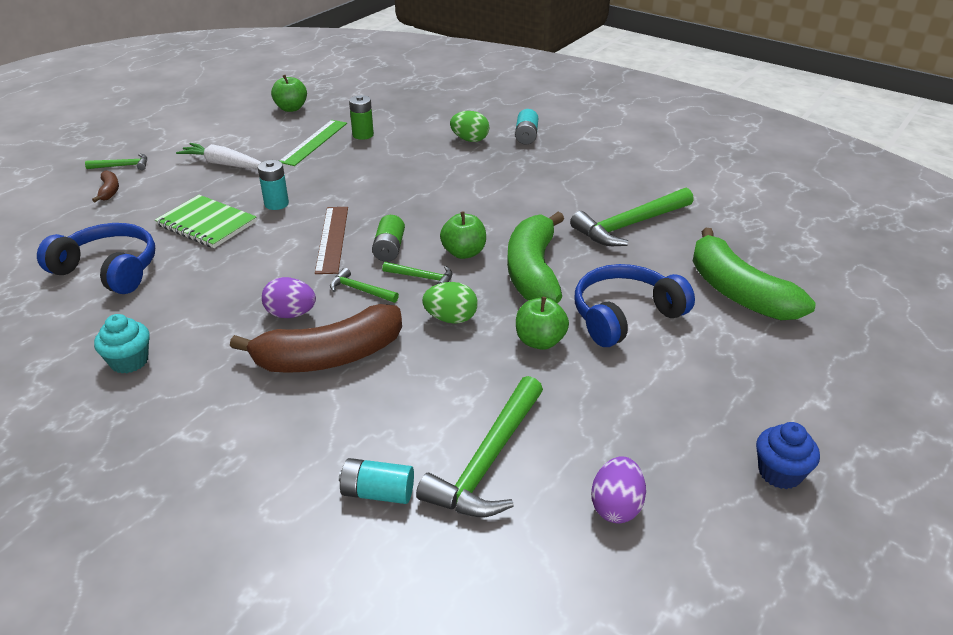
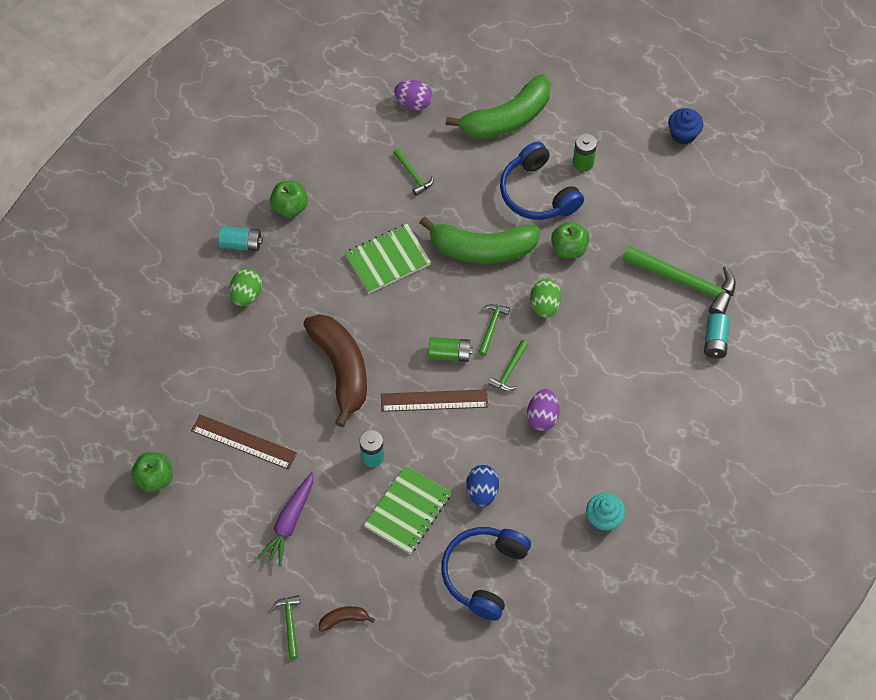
camera: 90 degrees left, 25 degrees up
white carrot [176,143,261,169] -> purple carrot [258,472,313,567]
brown banana [230,304,402,373] -> brown banana moved to [303,314,367,427]
green ruler [280,120,347,166] -> brown ruler [191,414,297,470]
green battery [349,95,374,140] -> green battery moved to [573,133,597,172]
green apple [440,211,486,259] -> green apple moved to [270,181,308,217]
green hammer [570,188,694,246] -> green hammer [393,148,434,196], size x0.49
purple egg [591,456,646,523] -> purple egg moved to [394,80,433,110]
none -> green notebook [345,224,431,293]
none -> blue egg [466,465,499,507]

